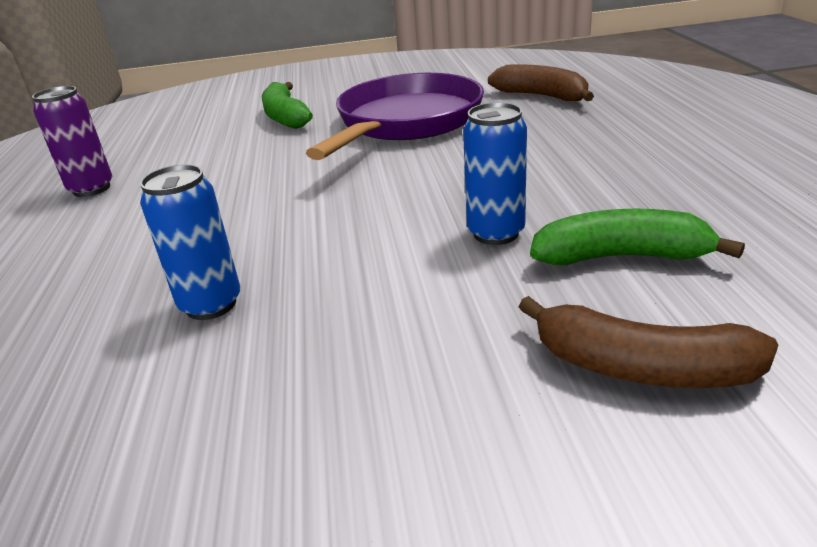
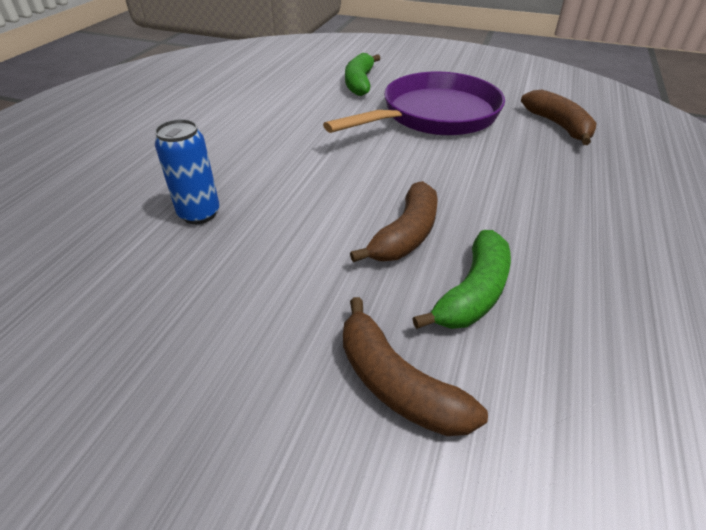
camera: 25 degrees right, 10 degrees up
purple can [32,86,112,197] -> none
blue can [463,102,527,245] -> brown banana [350,181,438,262]
green banana [530,209,745,265] -> green banana turned 90 degrees clockwise [413,230,511,329]

